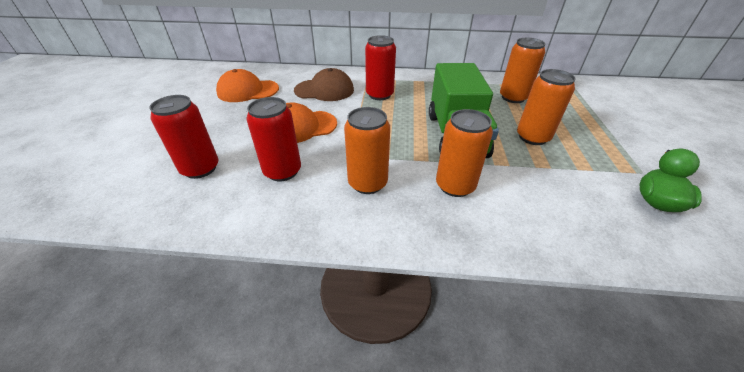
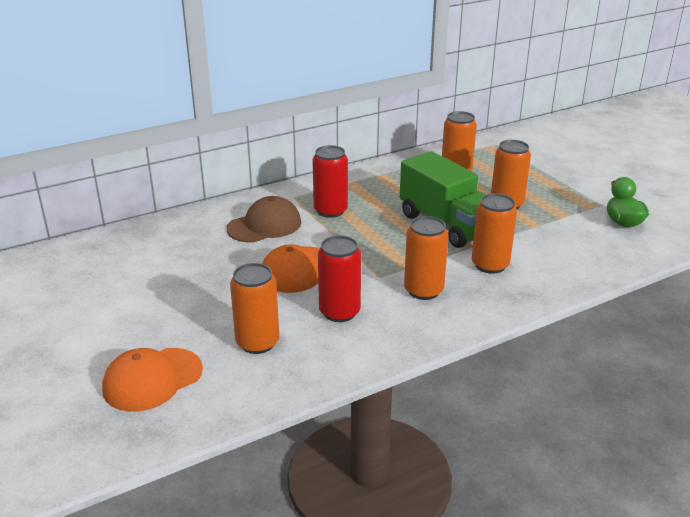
camera: 35 degrees left, 10 degrees down
red can [149,95,219,179] -> orange can [230,263,279,354]
orange cap [216,69,279,102] -> orange cap moved to [102,348,203,412]

